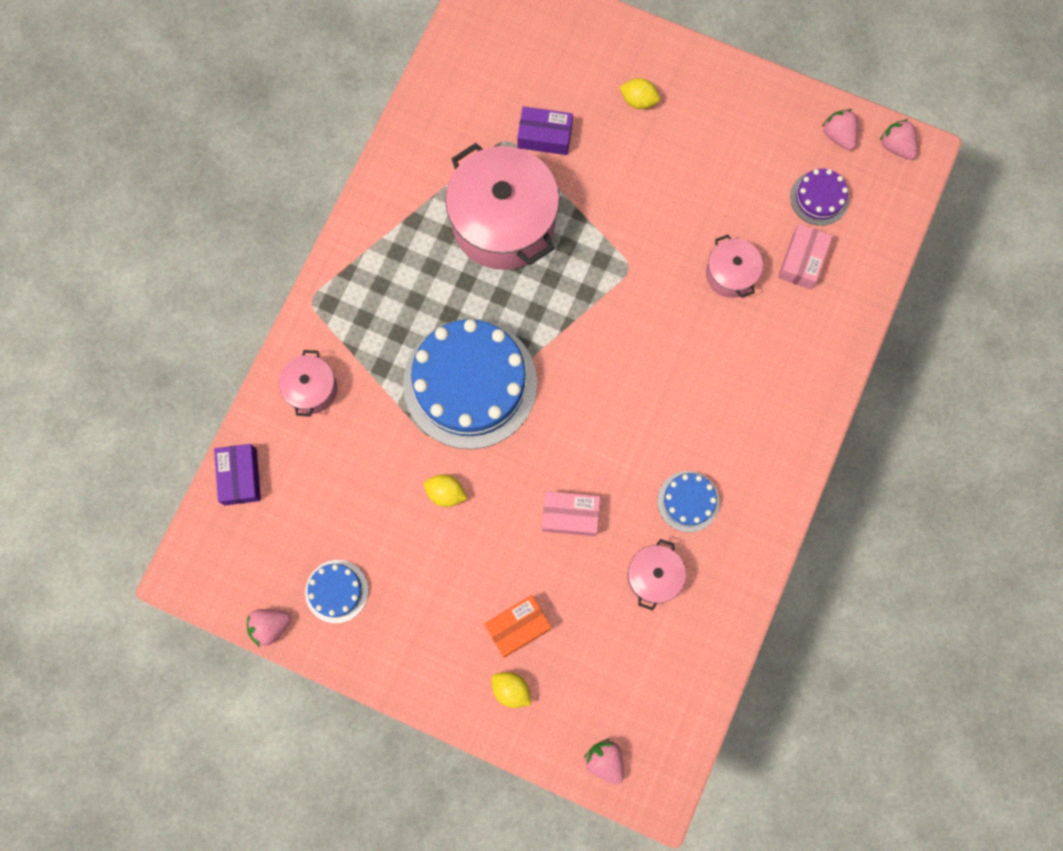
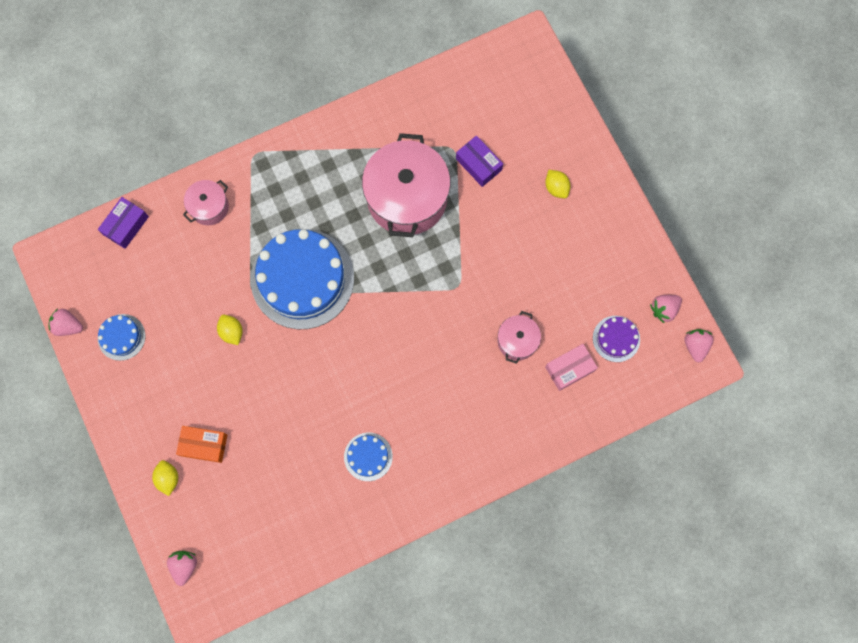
camera: 40 degrees right, 0 degrees up
pink box [542,491,600,536] -> none
pink pot [627,539,686,611] -> none
pink strawberry [822,109,858,150] -> pink strawberry turned 135 degrees counterclockwise [650,295,682,323]

